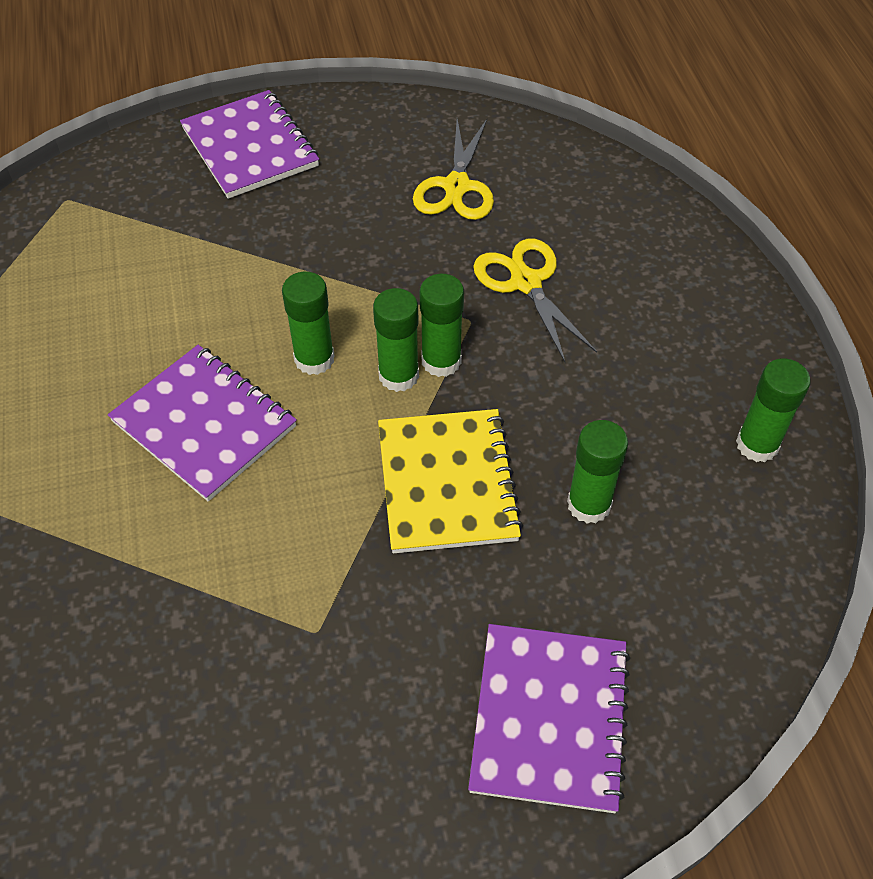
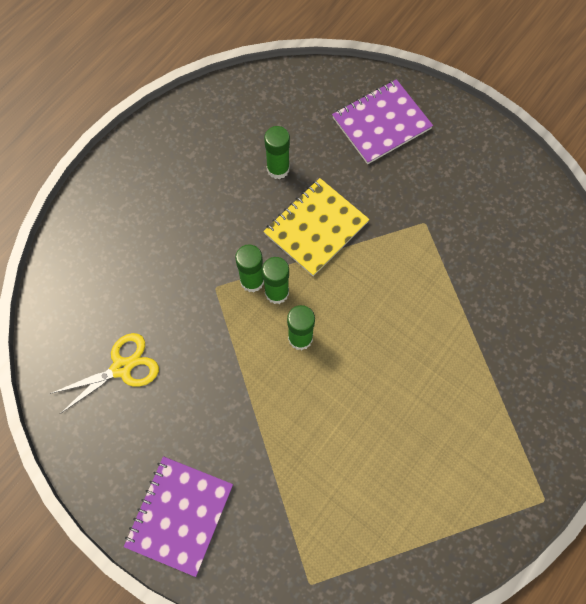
camera: 130 degrees left, 15 degrees up
purple notebook [108,345,297,502] -> none
yellow scissors [473,239,597,363] -> none
green glue stick [736,358,811,462] -> none

